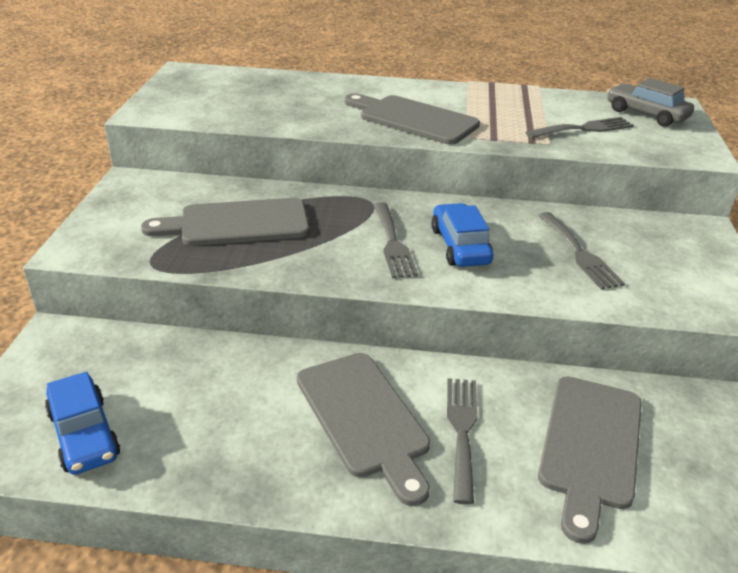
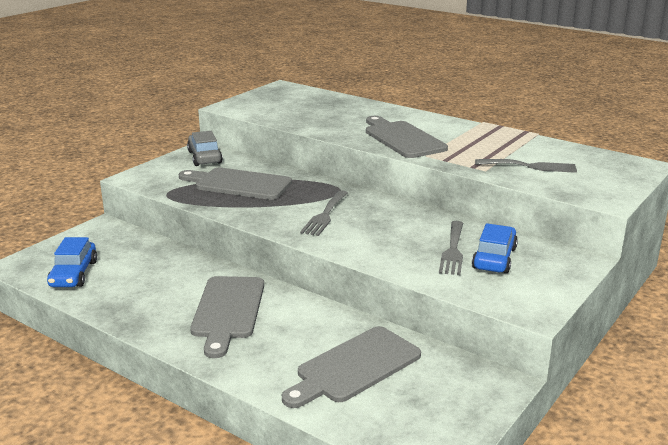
camera: 30 degrees right, 10 degrees down
blue car [431,203,493,267] -> blue car moved to [472,223,518,273]
grey fork [447,378,477,505] -> none
grey car [607,78,694,127] -> grey car moved to [187,131,223,166]

